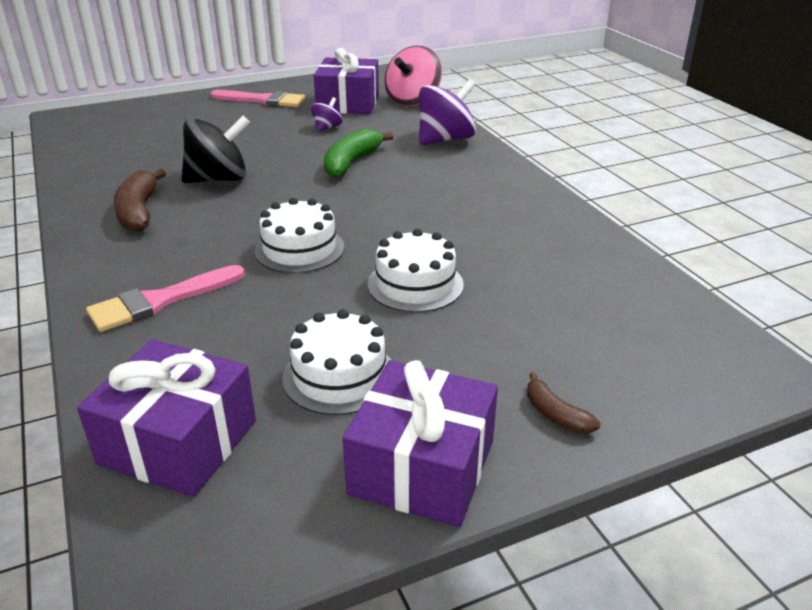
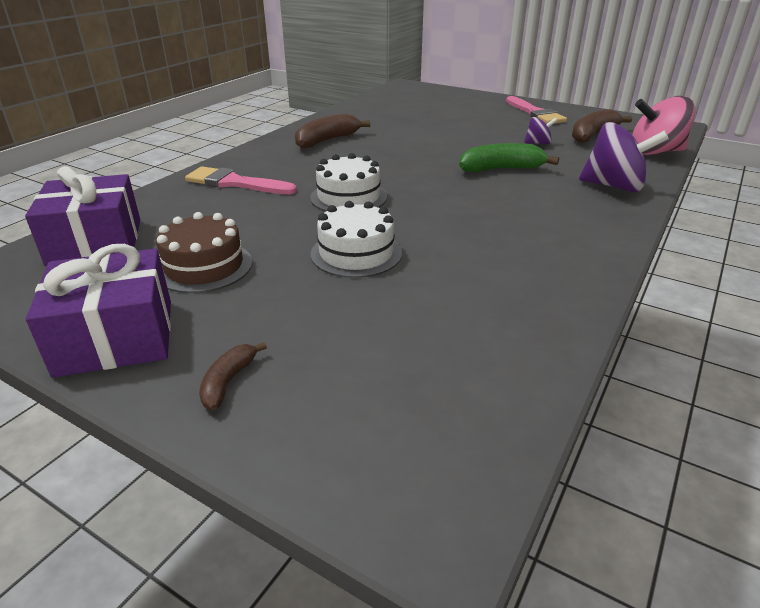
camera: 55 degrees right, 0 degrees up
black spinning top [181,116,250,183] -> none
white cake [282,309,391,415] -> brown cake [156,212,252,293]
purple gift [314,48,379,114] -> brown banana [572,109,632,143]

